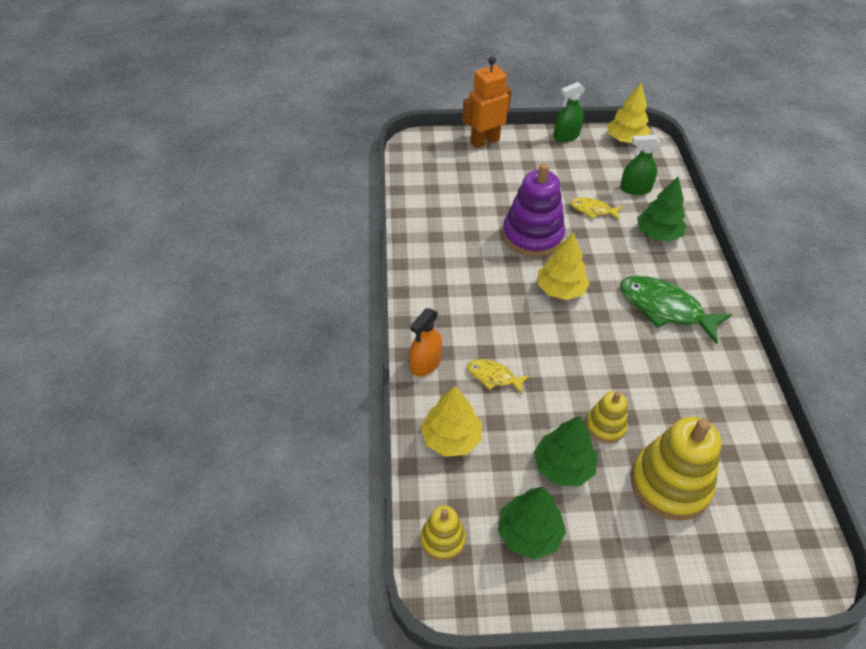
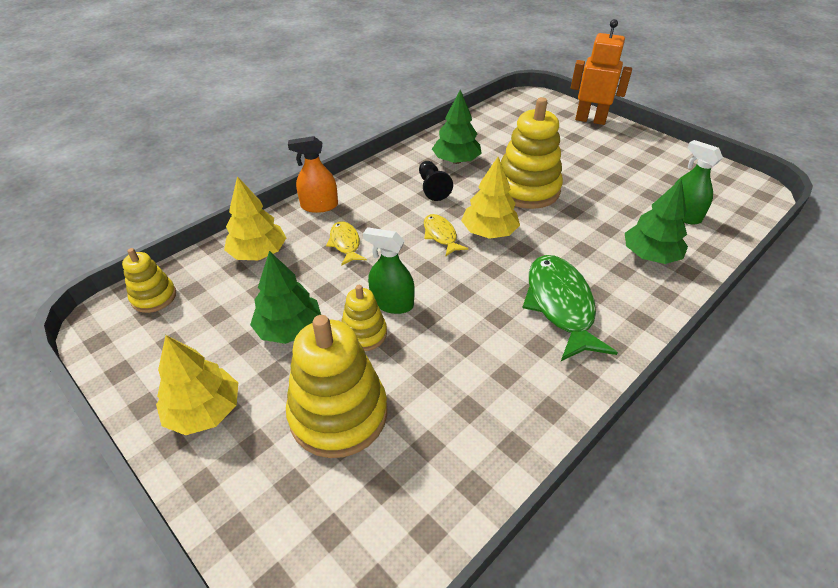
camera: 50 degrees right, 5 degrees down
green tree [498,487,566,559] -> green tree moved to [432,90,482,164]
purple stacking toy [503,163,565,257] -> yellow stacking toy [501,97,563,209]
green spray bottle [553,82,585,142] -> green spray bottle moved to [363,227,415,314]
yellow fish [570,197,622,220] -> yellow fish moved to [424,214,468,256]
yellow tree [607,83,651,143] -> yellow tree moved to [156,335,238,435]
none -> black pawn [419,161,453,201]

